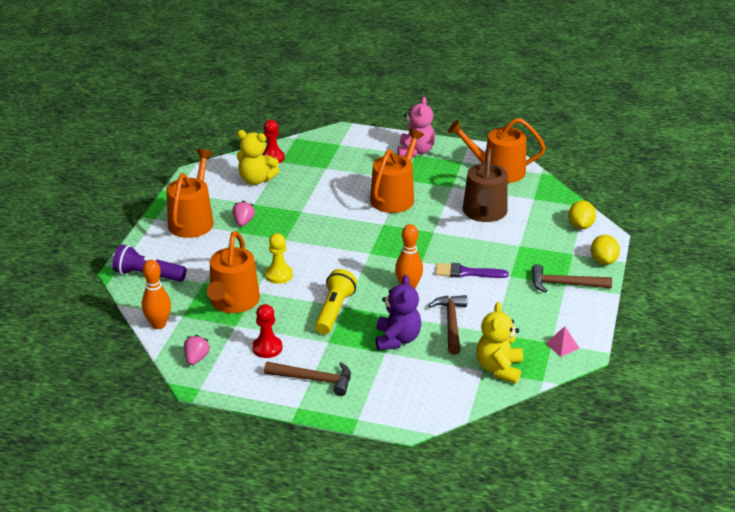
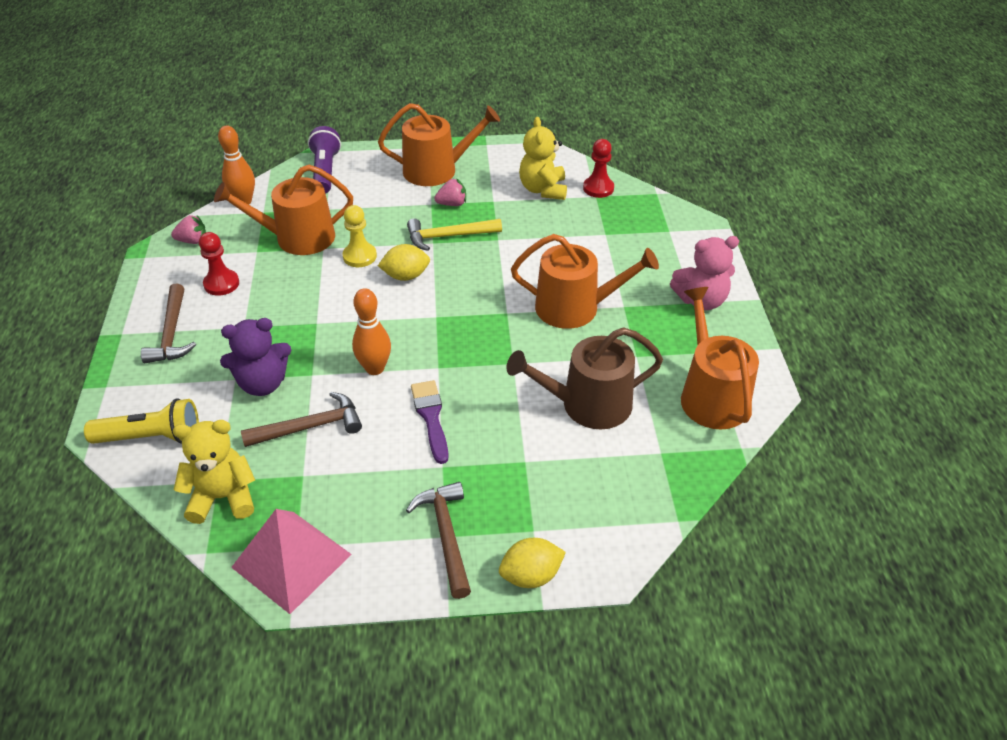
camera: 70 degrees right, 10 degrees up
yellow flashlight [315,269,357,334] -> yellow flashlight moved to [84,398,199,444]
pink pyramid [545,326,580,357] -> pink pyramid [231,509,352,614], size x2.26
yellow lemon [568,200,596,229] -> yellow lemon moved to [378,244,430,281]
none -> yellow hammer [407,218,502,251]

